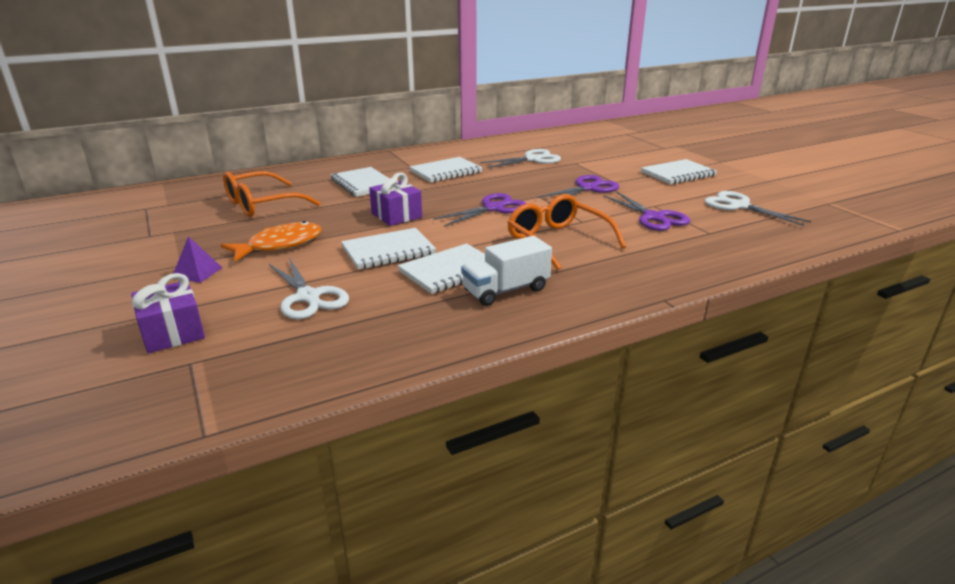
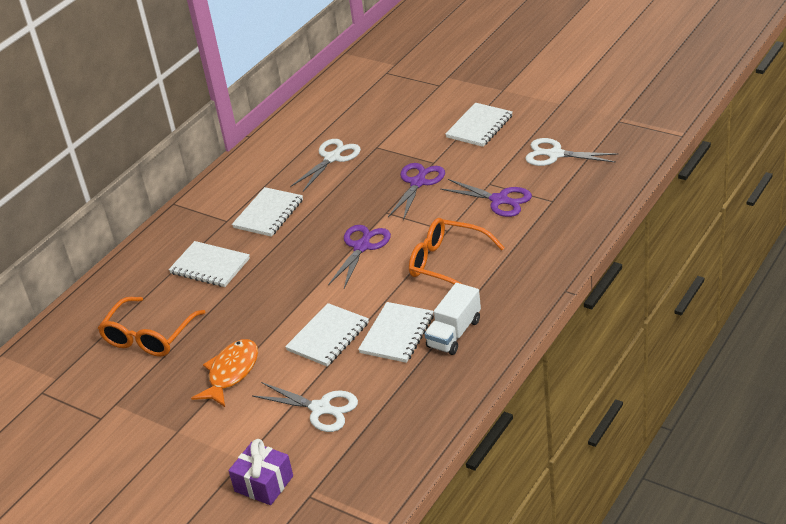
camera: 25 degrees left, 10 degrees up
purple pyramid [173,236,222,283] -> none
purple gift [369,173,422,226] -> none

